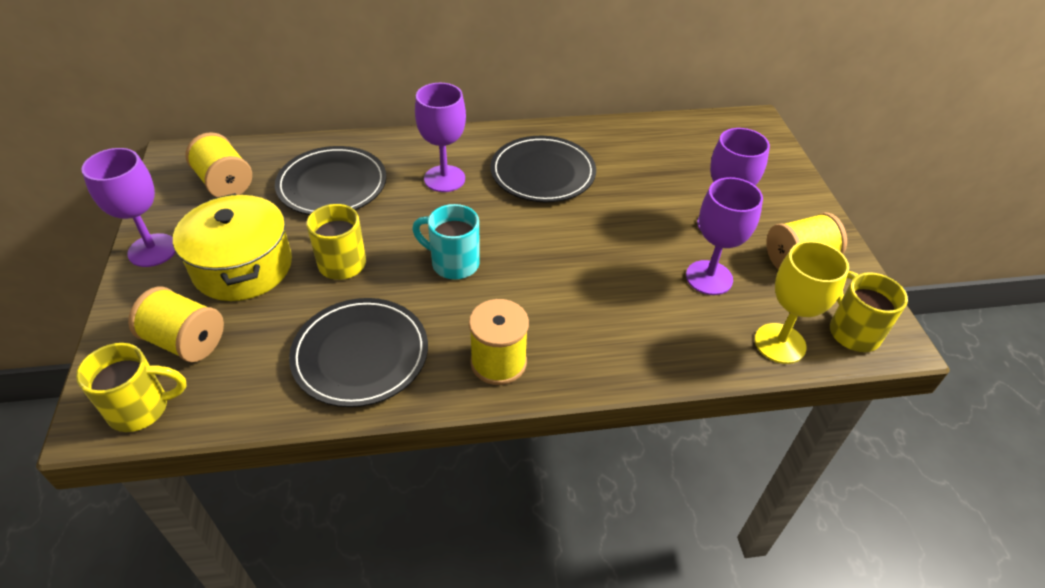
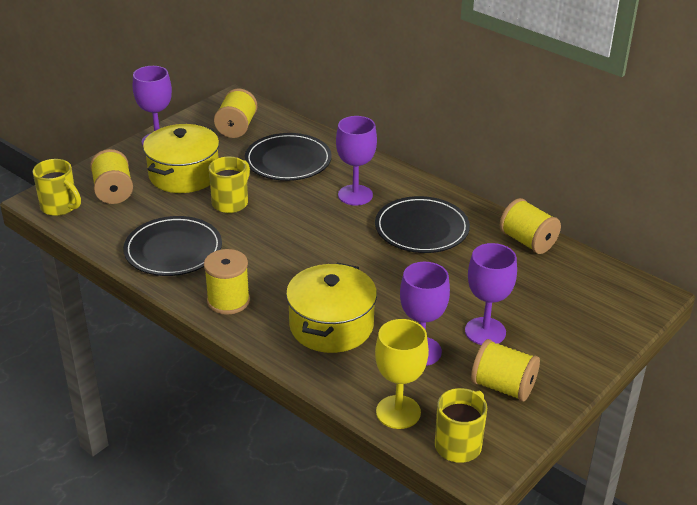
camera: 50 degrees right, 10 degrees down
turquoise mug [412,204,480,279] -> none
none -> yellow pot [286,263,377,353]
none -> yellow spool [500,198,561,254]

